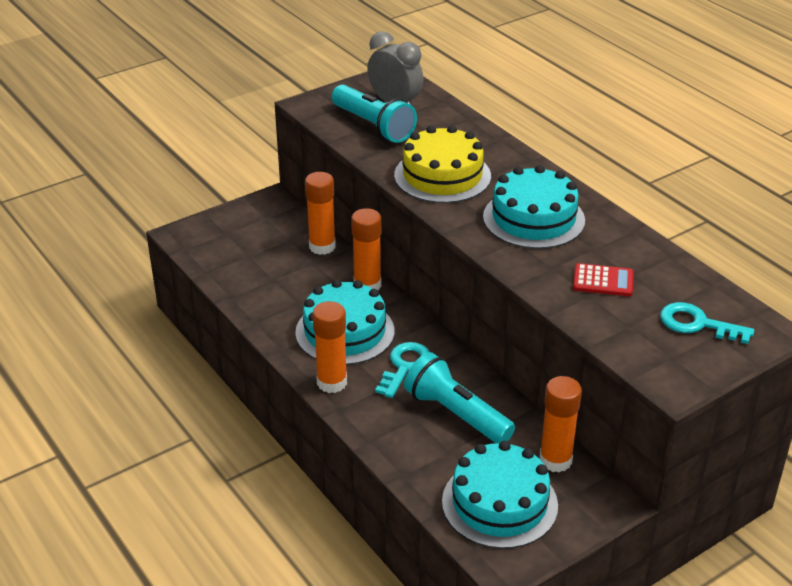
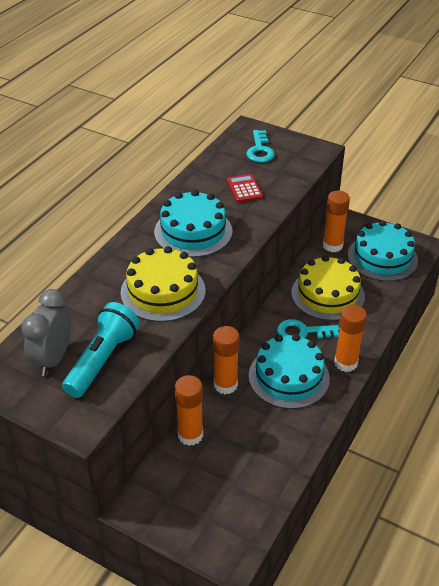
camera: 115 degrees left, 5 degrees up
turquoise flashlight [404,352,515,443] -> yellow cake [291,255,365,321]

